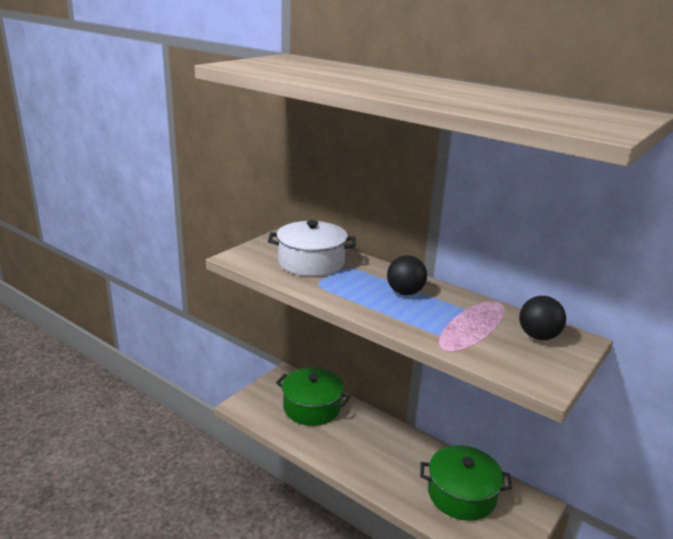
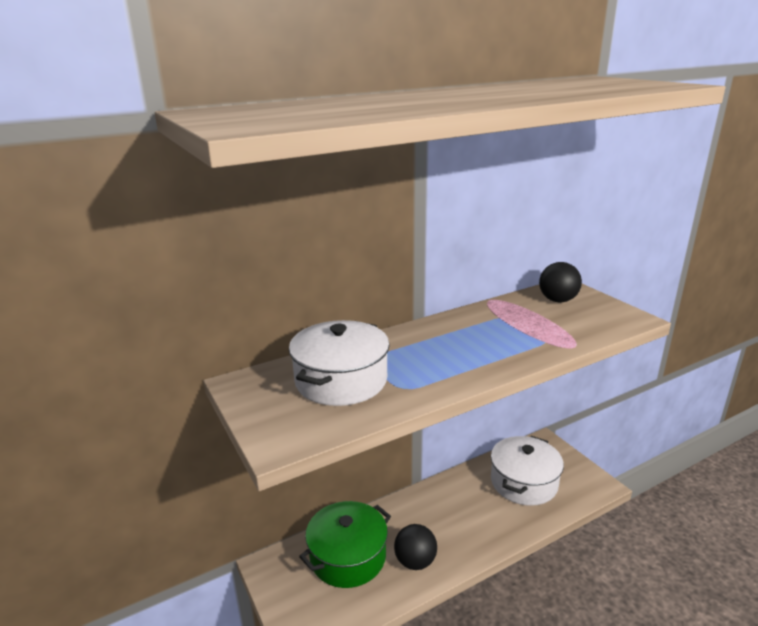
camera: 65 degrees left, 0 degrees up
black ball [387,255,427,295] -> black ball moved to [394,524,437,570]
green pot [420,445,512,521] -> white pot [491,436,564,506]

